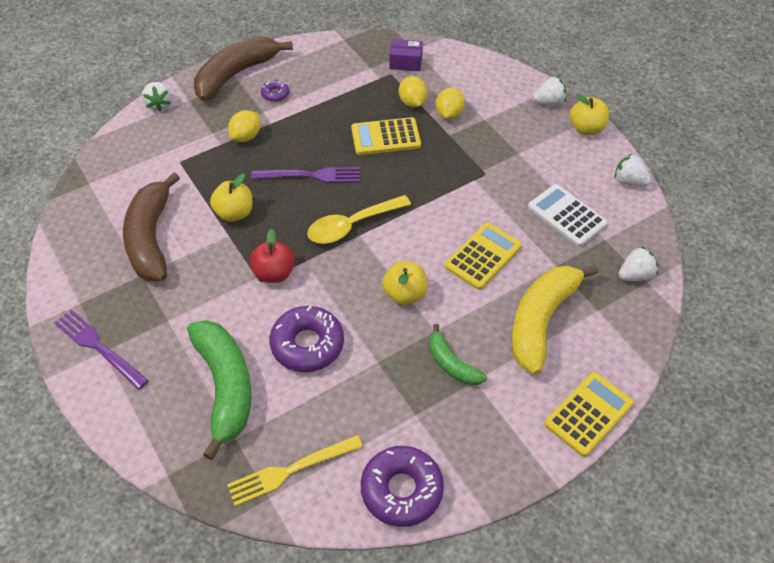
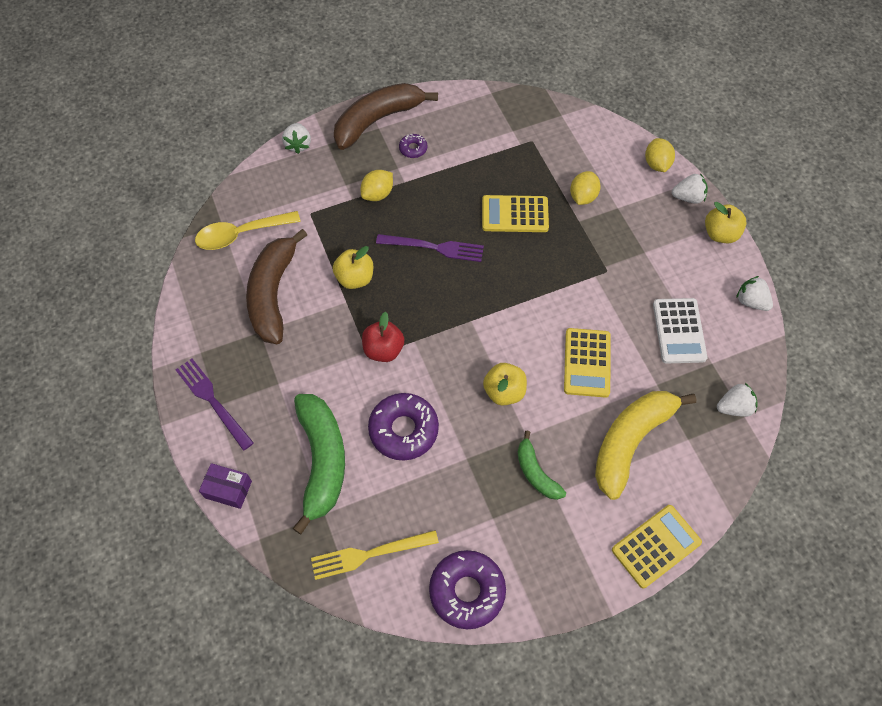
camera: 10 degrees right, 10 degrees up
yellow spoon [307,195,411,244] -> yellow spoon moved to [195,211,301,250]
purple box [389,39,423,71] -> purple box moved to [199,463,252,509]
yellow lemon [399,76,428,107] -> yellow lemon moved to [645,138,675,172]
yellow calculator [445,222,522,290] -> yellow calculator turned 135 degrees clockwise [564,328,611,398]
white calculator [528,184,608,247] -> white calculator turned 150 degrees counterclockwise [653,298,707,364]

